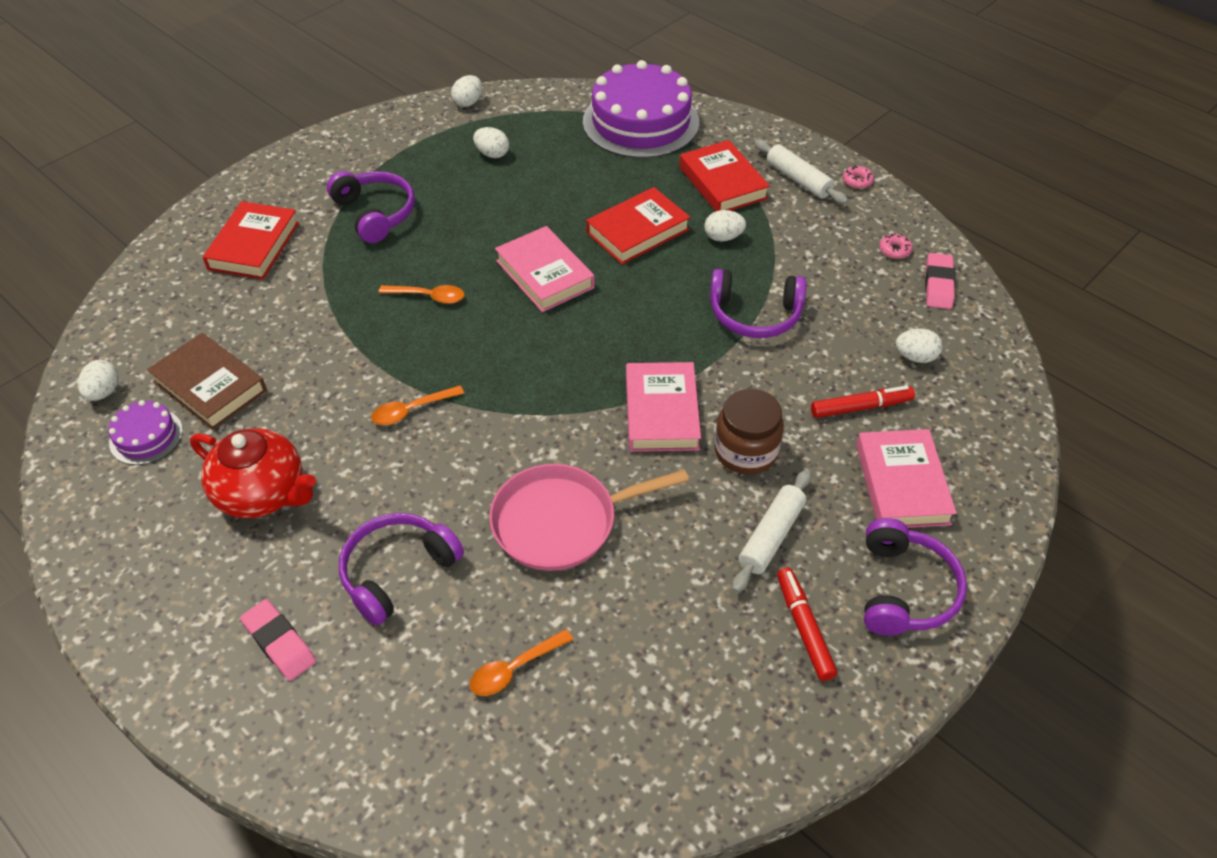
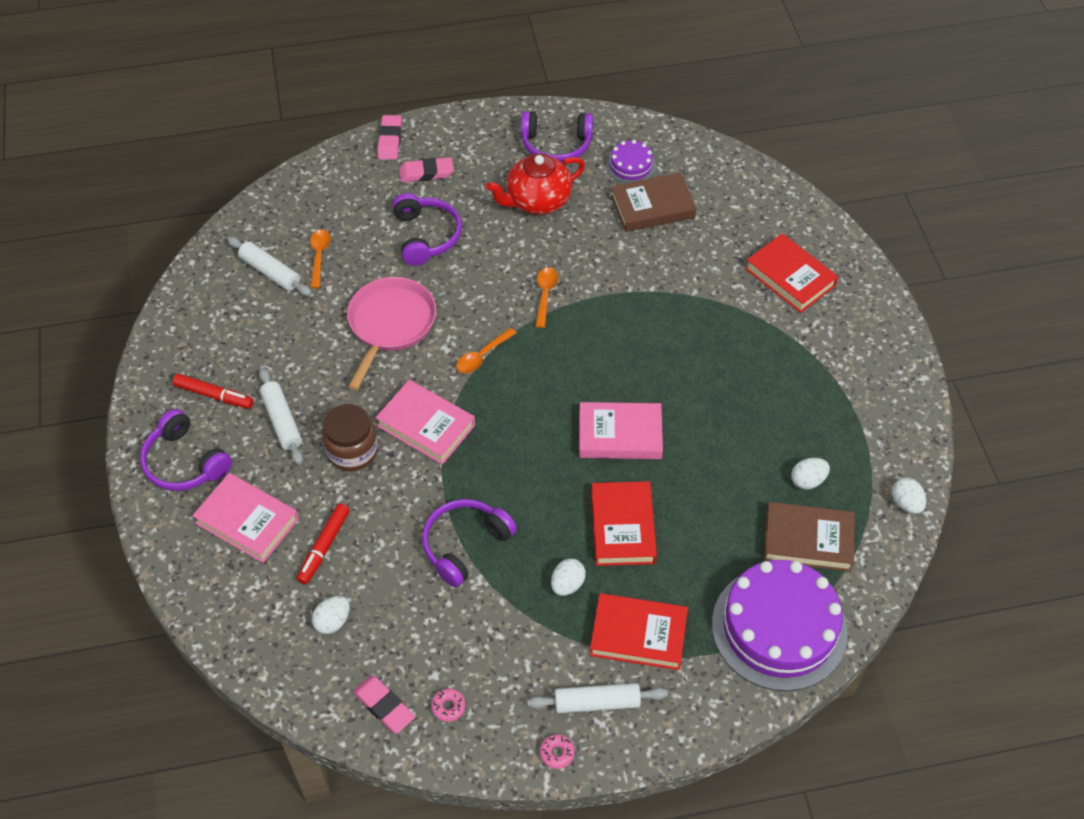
camera: 125 degrees right, 5 degrees up
white egg [78,360,119,401] -> none
purple headphones [327,171,415,243] -> purple headphones moved to [521,111,593,163]
orange spoon [379,285,465,304] -> orange spoon moved to [456,328,517,374]
none -> white rolling pin [227,237,312,296]
none -> pink eraser [377,115,402,160]
none -> brown book [764,502,855,572]

